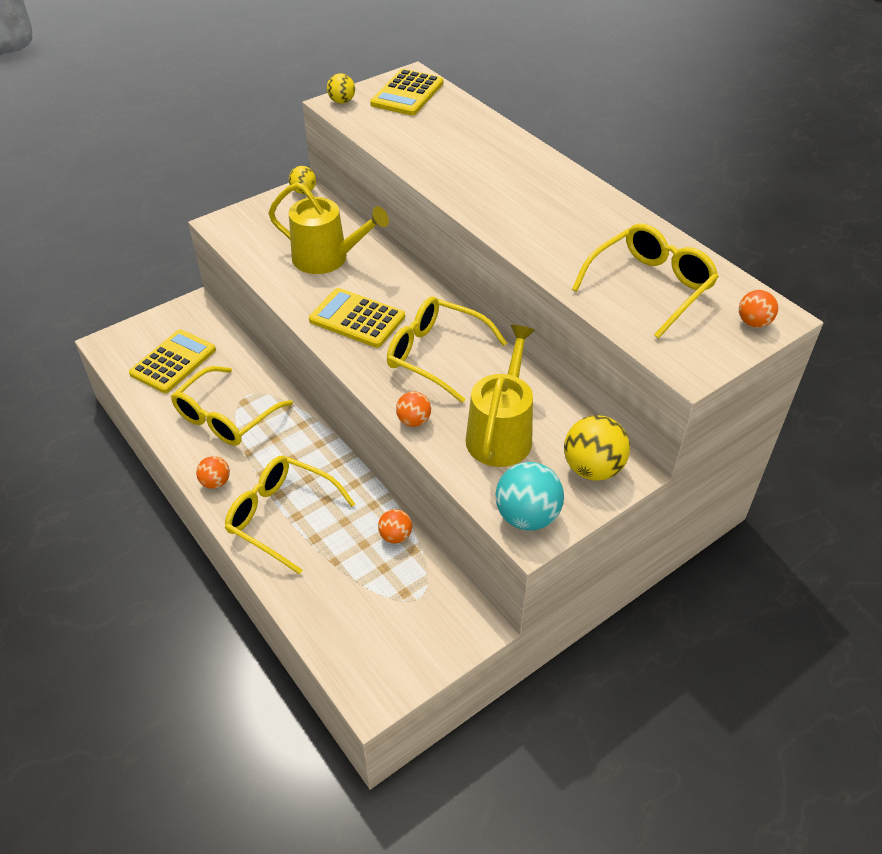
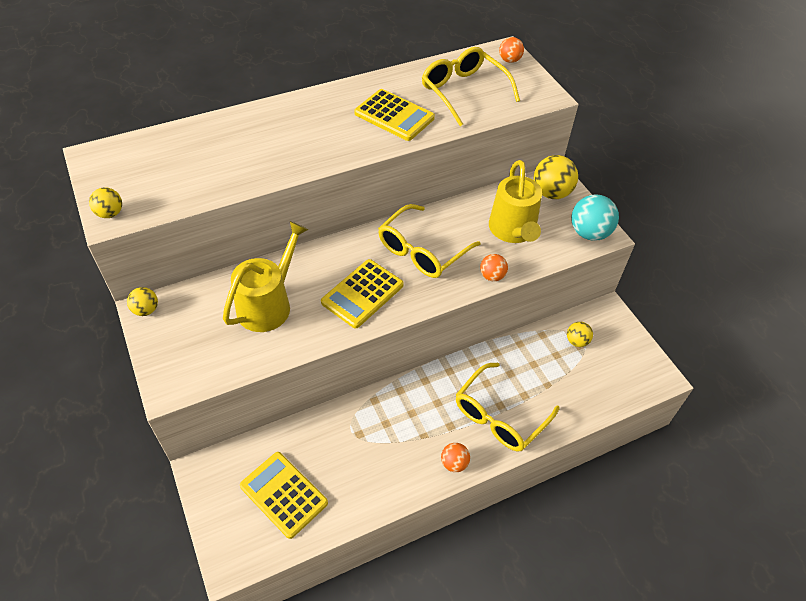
camera: 80 degrees left, 5 degrees up
yellow glasses [171,366,293,446] -> none
yellow calculator [370,69,443,116] -> yellow calculator moved to [354,89,435,141]
orange ball [378,509,412,543] -> none
yellow watering can [466,325,535,467] -> yellow watering can turned 120 degrees counterclockwise [489,160,542,243]
none -> yellow ball [567,322,593,347]

